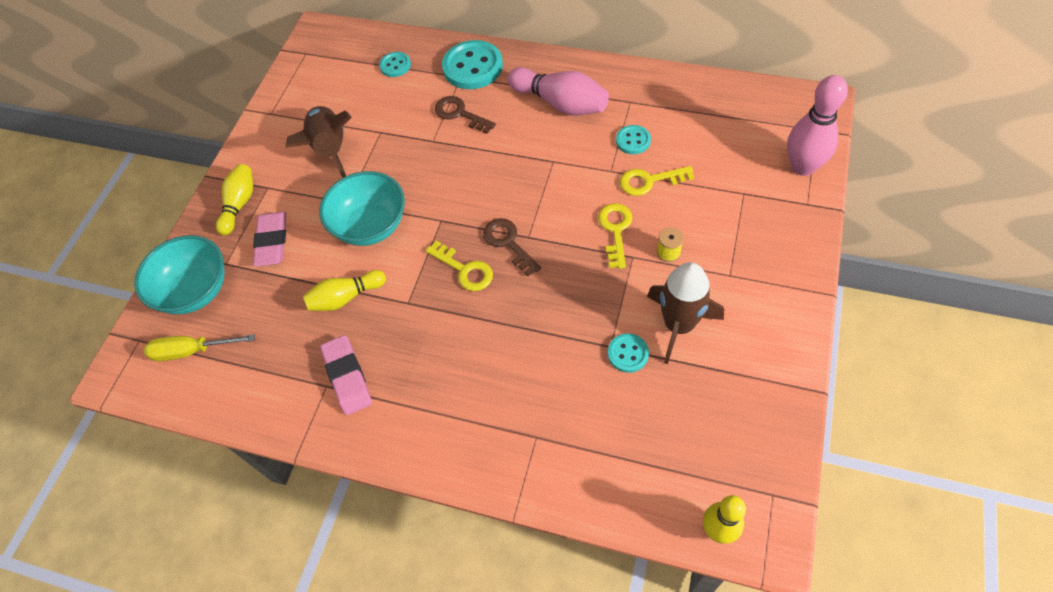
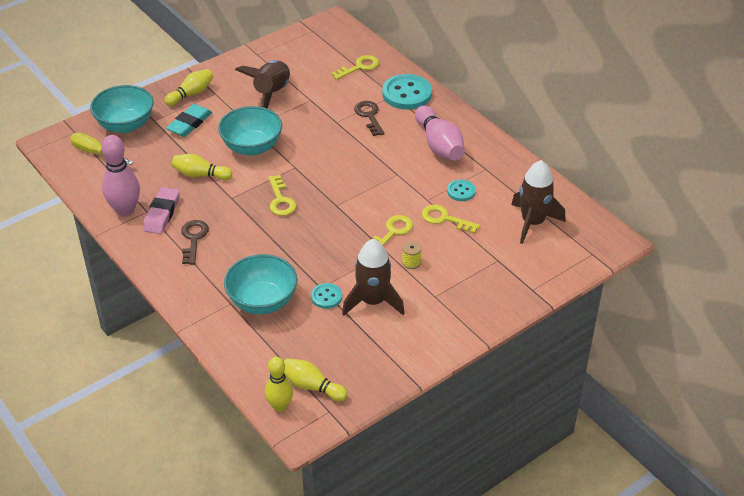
camera: 30 degrees right, 15 degrees down
pink eraser [253,212,286,267] -> turquoise eraser [166,104,212,137]
turquoise button [379,52,411,77] -> yellow key [331,55,379,80]
brown key [483,218,541,276] -> brown key moved to [181,220,209,265]
pink bowling pin [787,75,848,176] -> pink bowling pin moved to [101,135,140,217]
none -> turquoise bowl [224,254,297,314]
none -> yellow bowling pin [284,358,348,401]
none -> brown rocket [511,160,565,244]

